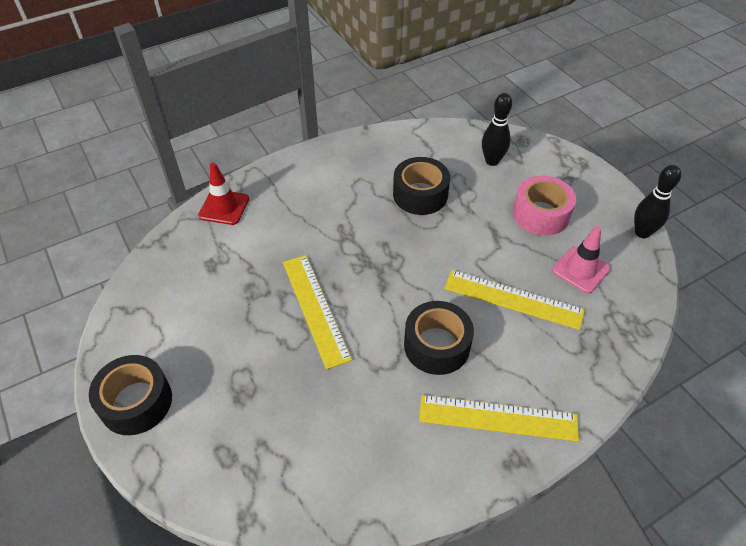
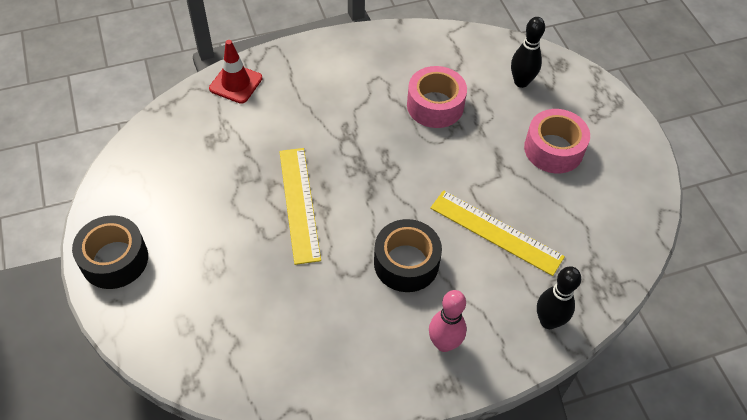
camera: 10 degrees right, 5 degrees up
black tape [393,157,450,215] -> pink tape [407,66,467,128]
yellow ruler [419,395,579,442] -> pink bowling pin [429,290,467,352]
pink traffic cone [552,226,611,293] -> none
black bowling pin [634,165,681,238] -> black bowling pin moved to [537,266,581,329]

